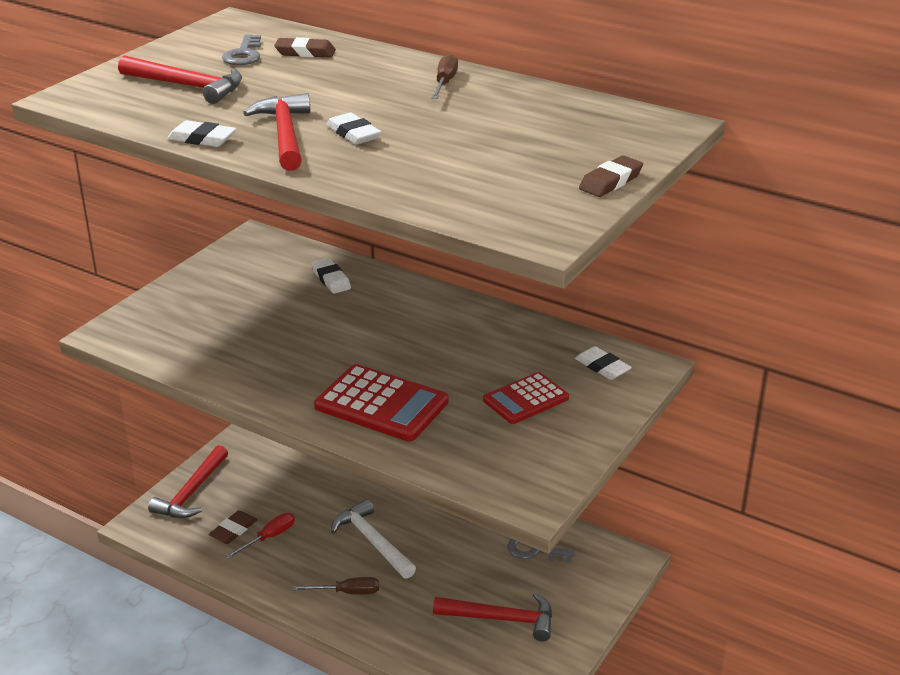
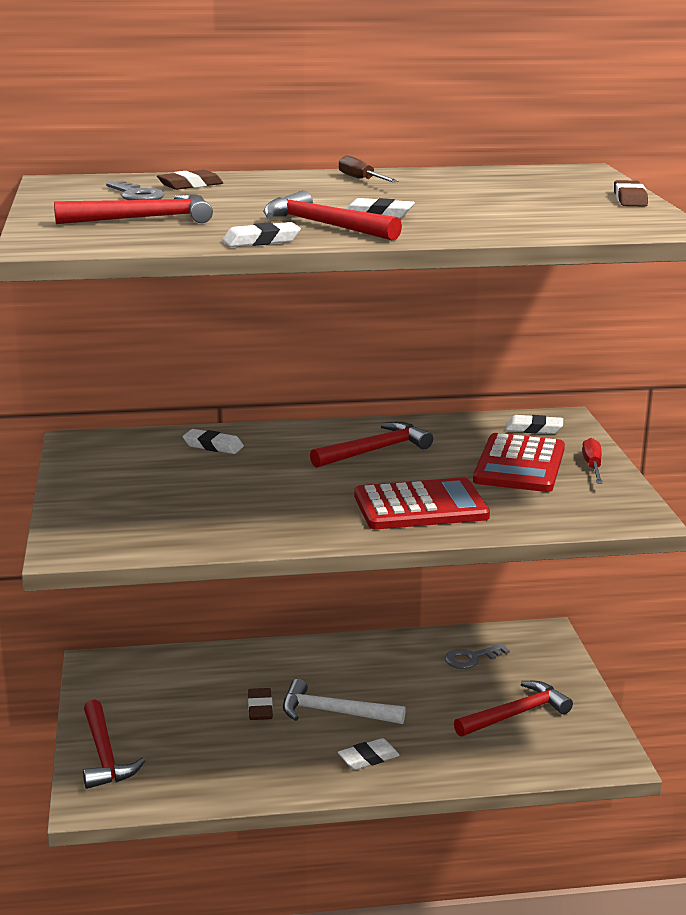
camera: 40 degrees left, 10 degrees down
brown eraser [209,510,257,544] -> brown eraser moved to [248,688,273,720]
red screwdriver [226,513,295,558] -> red screwdriver moved to [582,438,603,484]
brown screwdriver [292,577,379,594] -> white eraser [338,738,400,770]
red calculator [483,372,569,424] -> red calculator [473,433,565,492], size x1.54
none -> red hammer [310,422,433,468]

